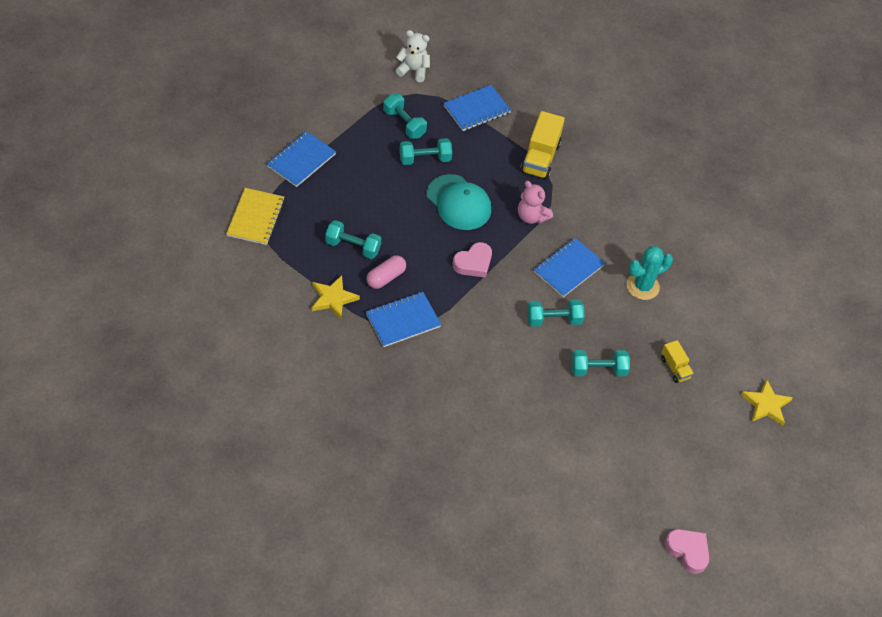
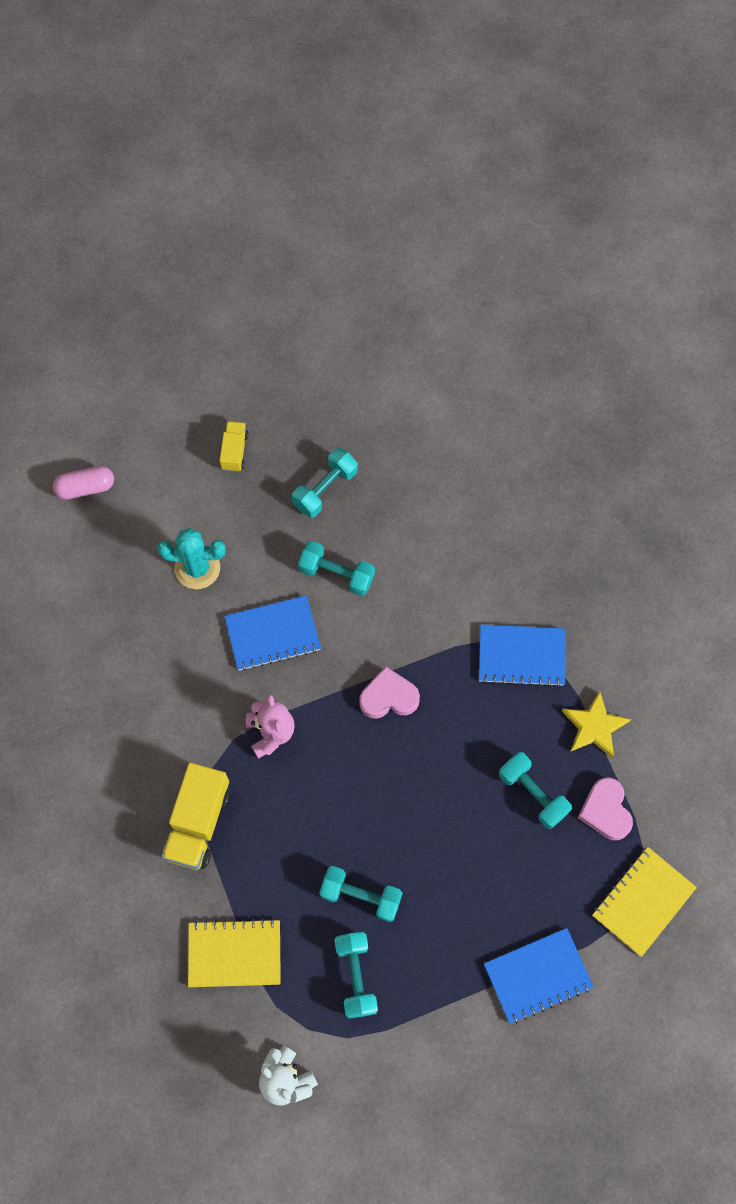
camera: 145 degrees left, 15 degrees up
pink capsule [366,255,406,289] -> pink capsule moved to [53,466,114,500]
turquoise cap [426,174,491,230] -> none
blue notebook [443,85,511,131] -> yellow notebook [188,918,281,987]
yellow truck [520,111,565,180] -> yellow truck turned 150 degrees clockwise [162,763,230,870]
turquoise dumbbell [571,350,630,376] -> turquoise dumbbell turned 75 degrees counterclockwise [292,448,358,518]
pink heart [665,529,709,574] -> pink heart moved to [578,777,633,840]
yellow star [741,380,793,426] -> none

